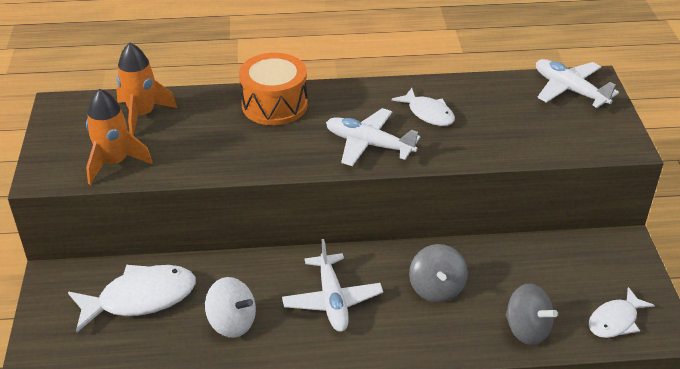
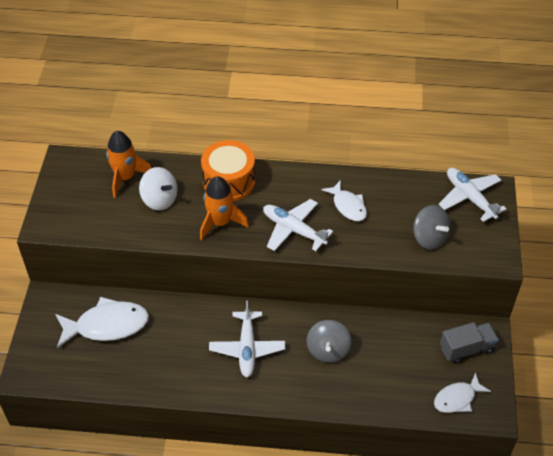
camera: 10 degrees right, 10 degrees up
orange rocket [86,89,153,185] -> orange rocket moved to [200,176,249,240]
white spinning top [205,277,256,338] -> white spinning top moved to [139,167,177,210]
grey spinning top [506,284,558,345] -> grey spinning top moved to [413,205,451,250]
none -> grey truck [440,322,499,364]

